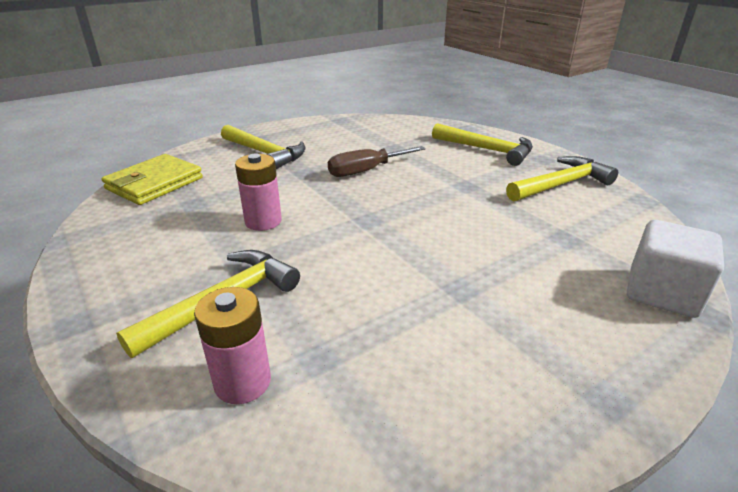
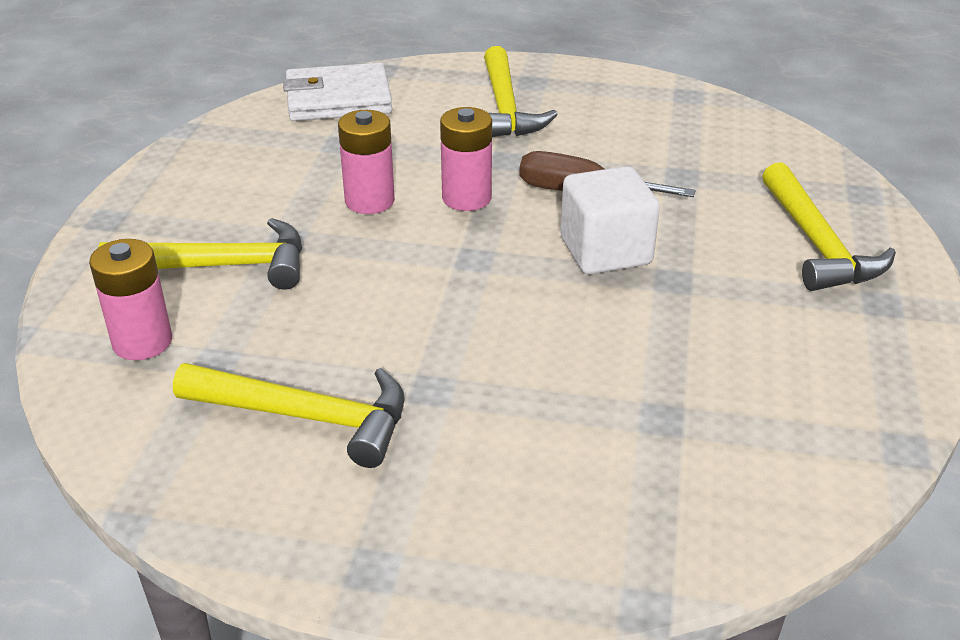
camera: 45 degrees right, 5 degrees up
yellow wallet [101,154,203,205] -> white wallet [283,63,392,121]
yellow hammer [506,156,618,202] -> yellow hammer moved to [173,363,404,468]
white cube [627,220,724,318] -> white cube moved to [560,166,660,274]
none -> pink battery [440,107,492,211]

